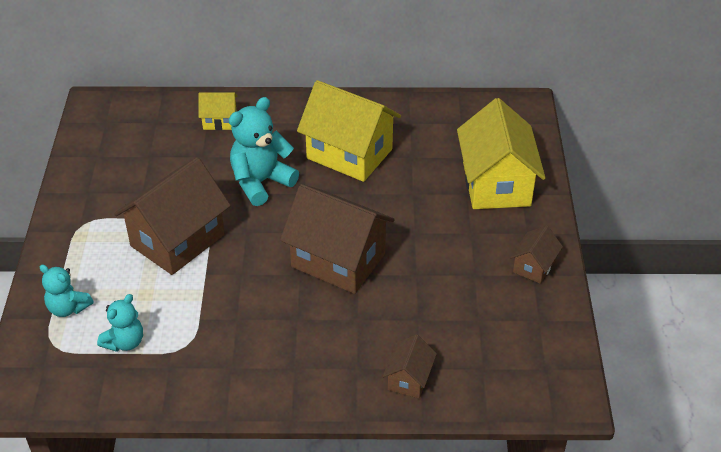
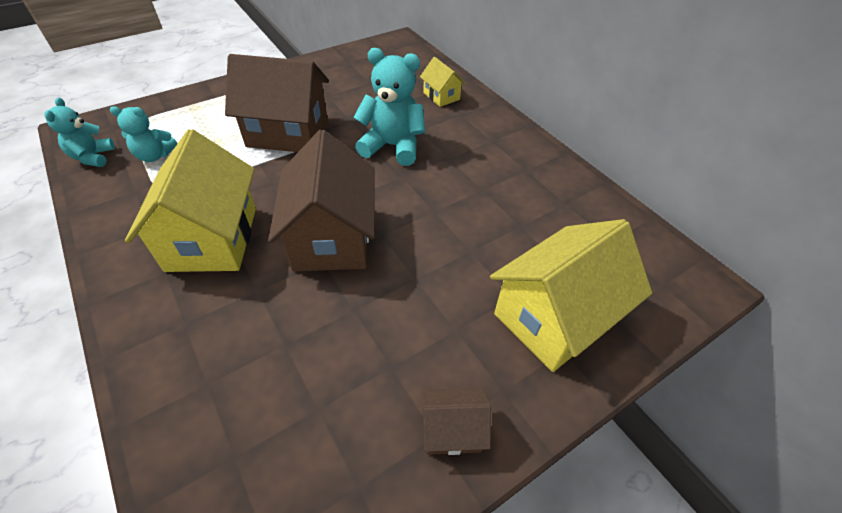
camera: 55 degrees right, 5 degrees up
turquoise teddy bear [40,264,94,317] -> turquoise teddy bear moved to [44,98,115,167]
yellow house [297,80,401,182] -> yellow house moved to [125,129,256,272]
brown house [383,334,437,398] -> none

